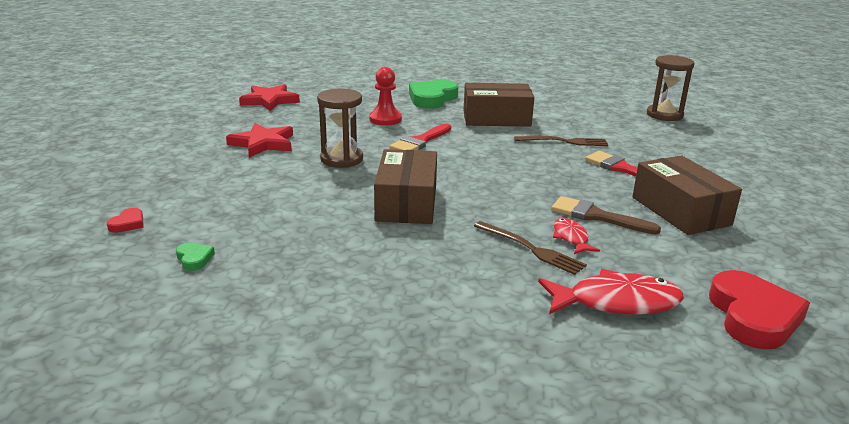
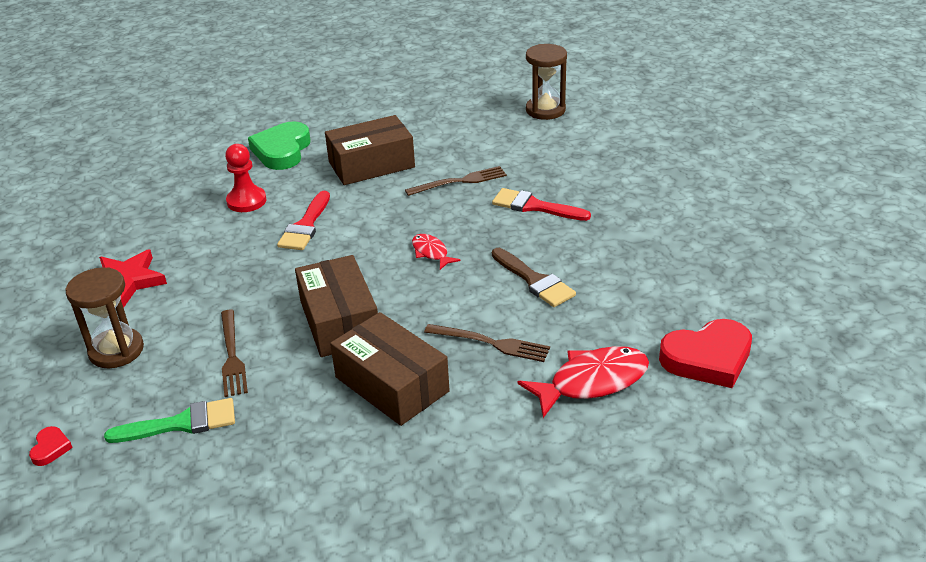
camera: 20 degrees left, 10 degrees up
green heart [176,243,215,271] -> none
red star [239,84,300,111] -> none
brown hourglass [317,89,363,168] -> brown hourglass moved to [65,267,144,368]
brown brush [551,196,661,234] -> brown brush turned 135 degrees counterclockwise [492,248,576,307]
red fish [553,218,600,254] -> red fish moved to [412,234,461,270]
brown box [632,155,742,235] -> brown box moved to [330,312,450,426]
red heart [709,270,810,350] -> red heart turned 90 degrees clockwise [659,319,752,388]
none -> green brush [104,398,235,443]
none -> brown fork [221,310,248,397]

